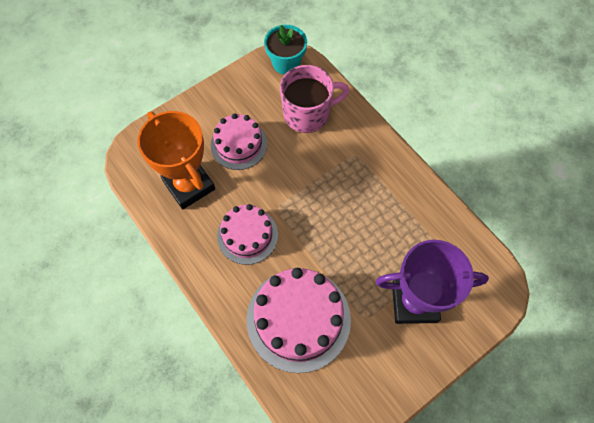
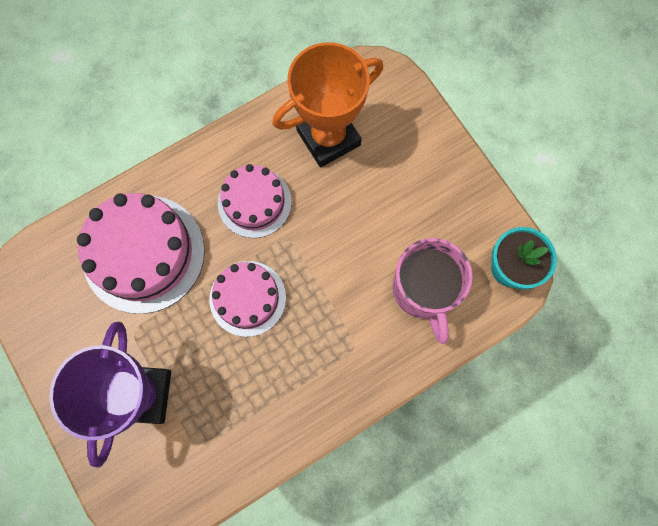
camera: 95 degrees right, 10 degrees up
pink cake [211,113,267,170] -> pink cake moved to [210,261,286,337]

